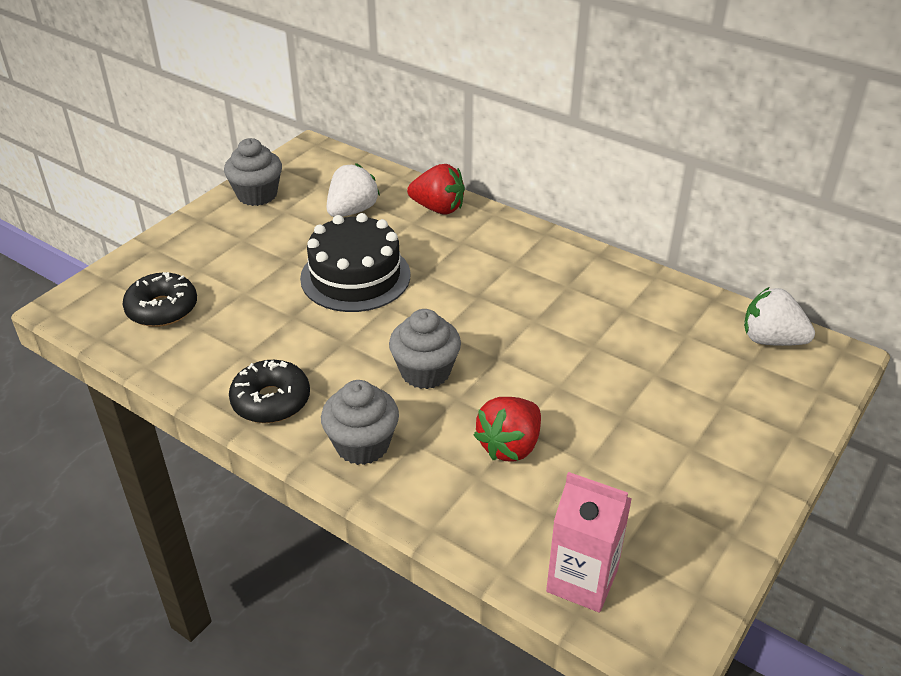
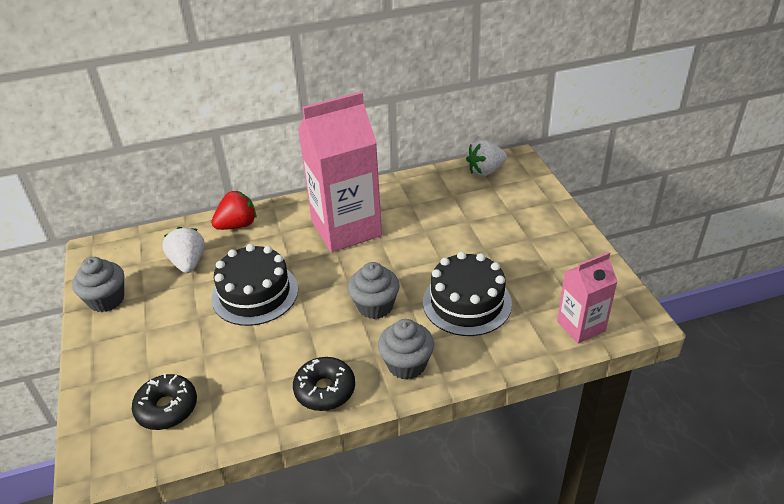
camera: 50 degrees left, 0 degrees up
red strawberry [473,397,541,462] -> black cake [423,252,512,336]
none -> pink carton [298,92,382,252]

